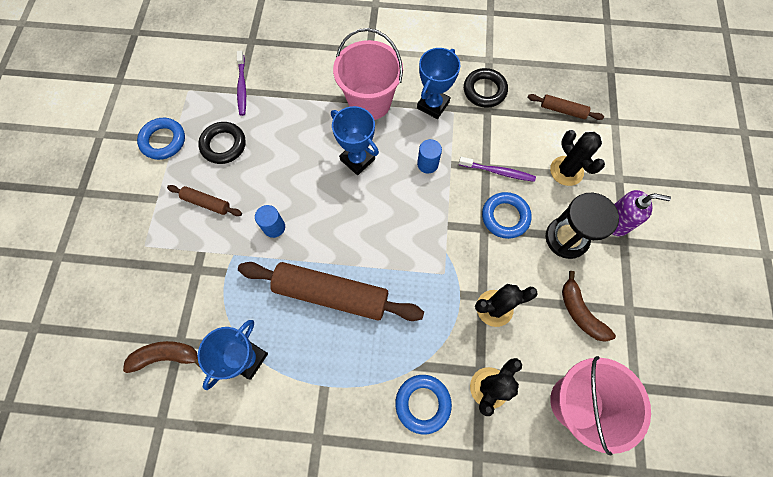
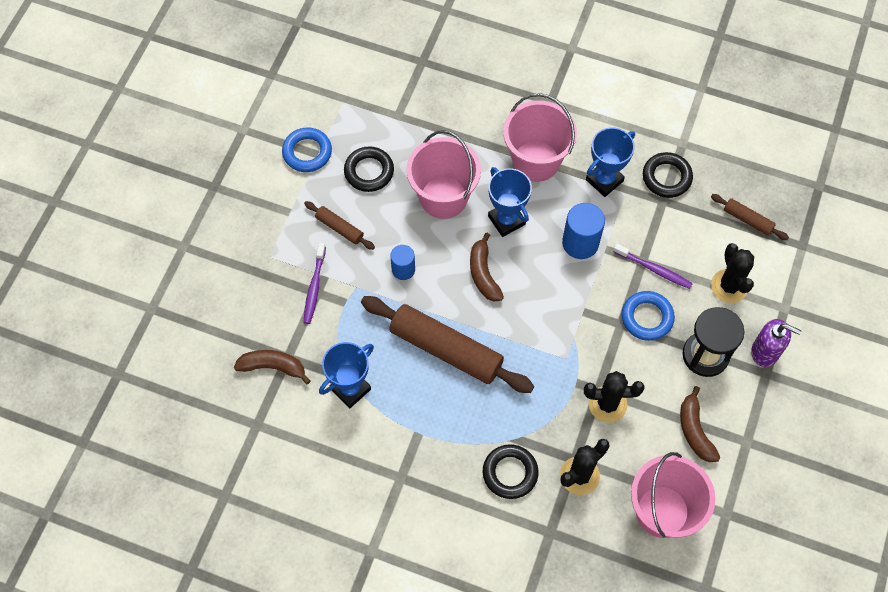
camera: 15 degrees right, 5 degrees down
purple toothbrush [237,51,246,116] -> purple toothbrush moved to [303,243,326,324]
blue ring [395,375,452,434] -> black ring [483,444,539,499]
blue cylinder [417,139,442,174] -> blue cylinder [562,203,605,259], size x1.57
none -> pink bucket [406,130,481,219]
none -> brown banana [470,233,504,302]

